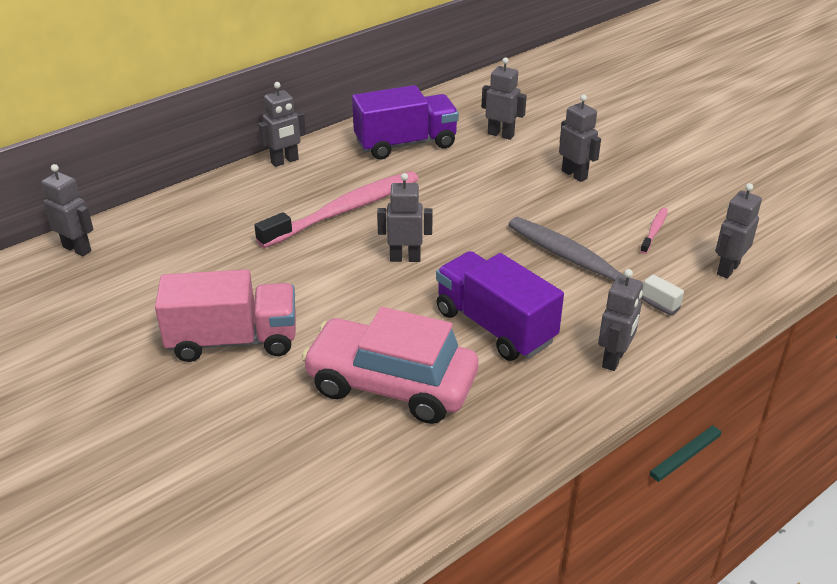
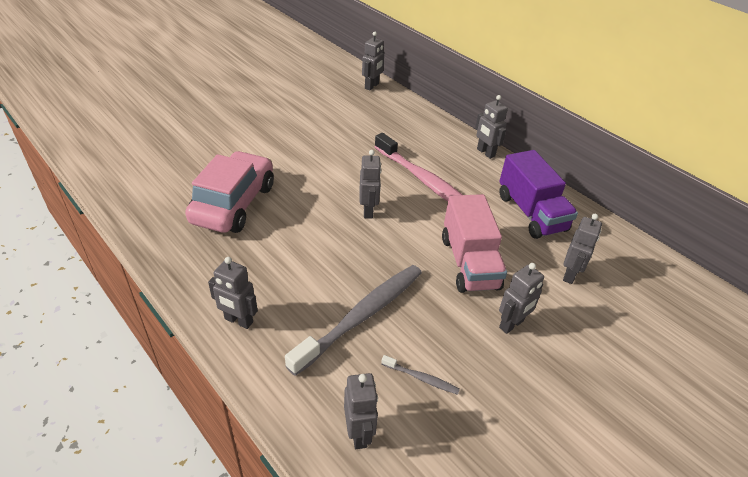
camera: 85 degrees right, 5 degrees up
pink truck [155,270,296,362] -> pink truck moved to [442,194,507,293]
purple truck [436,251,564,361] -> none
pink toothbrush [640,208,668,254] -> grey toothbrush [381,355,460,395]
grey robot [715,183,762,279] -> grey robot turned 45 degrees clockwise [344,373,378,449]

